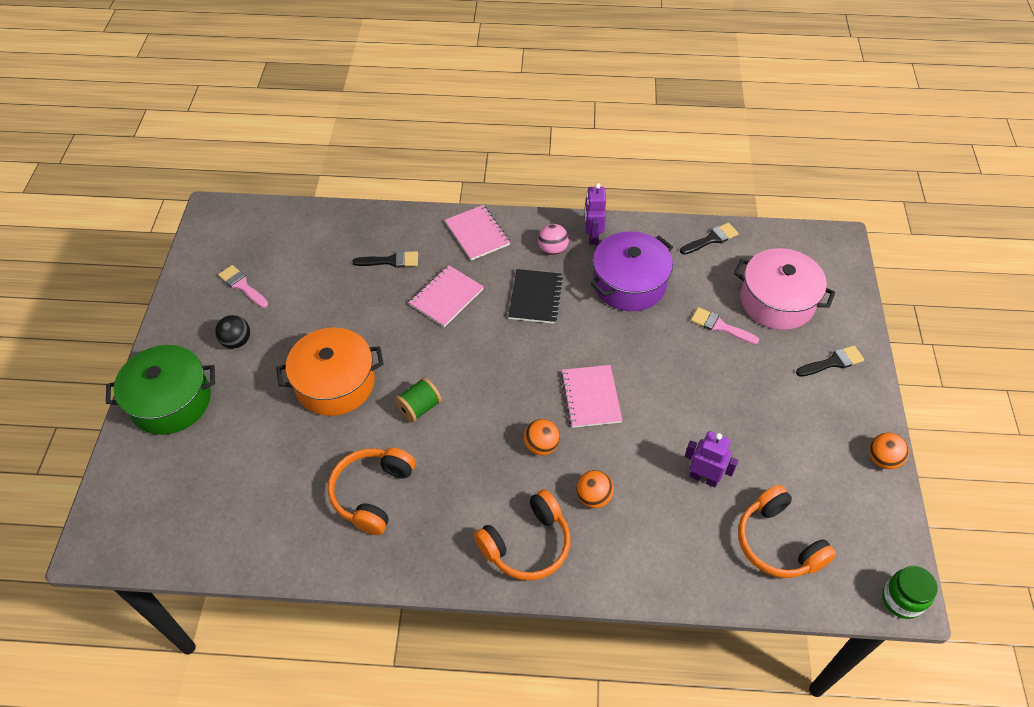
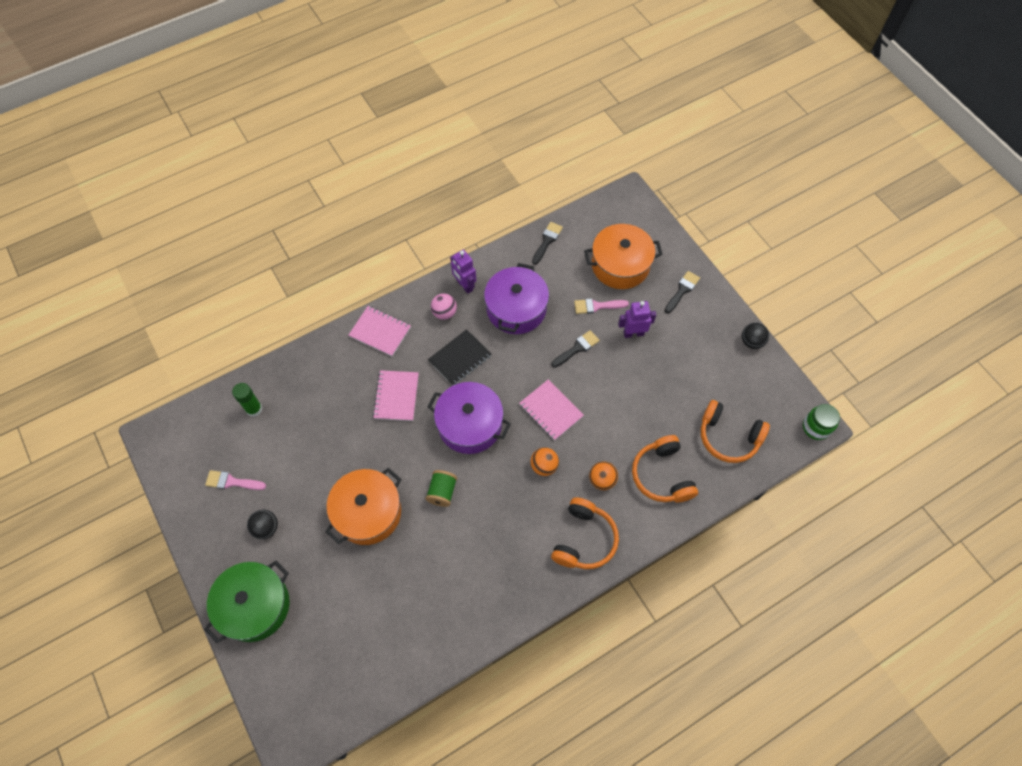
camera: 35 degrees left, 10 degrees up
orange headphones [328,448,415,535] -> orange headphones moved to [632,435,698,502]
black brush [353,251,418,268] -> black brush moved to [551,330,600,368]
black notebook [508,269,563,324] -> black notebook turned 75 degrees clockwise [428,329,492,386]
purple robot [685,431,738,488] -> purple robot moved to [618,301,656,338]
pink pot [734,248,835,330] -> orange pot [584,224,663,289]
orange ball [869,433,909,469] -> black ball [742,322,769,349]
none -> green glue stick [232,383,263,417]
none -> purple pot [427,382,511,454]

